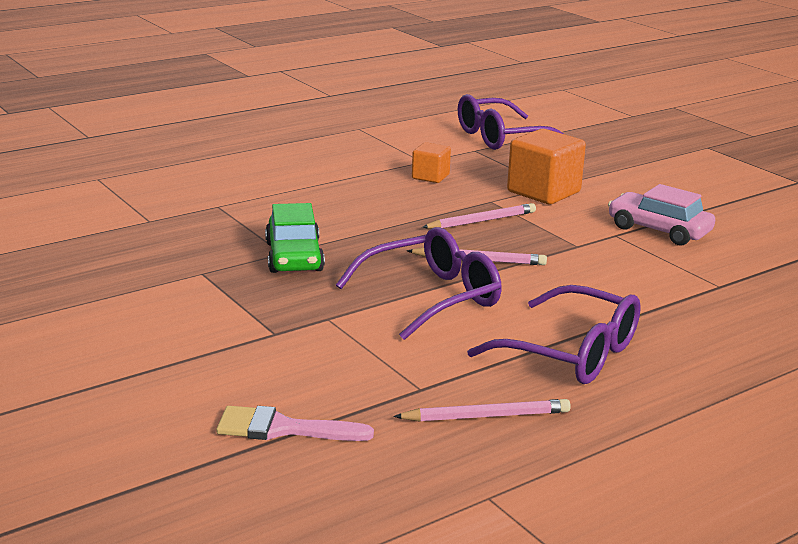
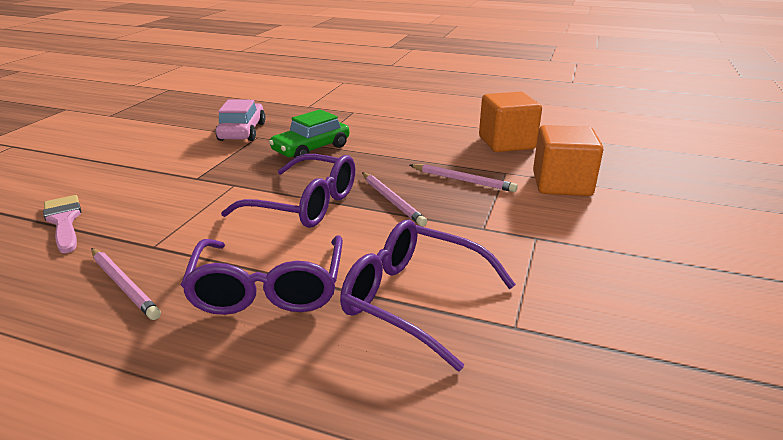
camera: 55 degrees right, 5 degrees up
orange cube [412,142,451,183] -> orange cube [479,92,542,152], size x1.78
purple glasses [458,94,563,150] -> purple glasses moved to [340,219,516,371]
pink car [608,184,715,246] -> pink car moved to [215,100,266,141]

